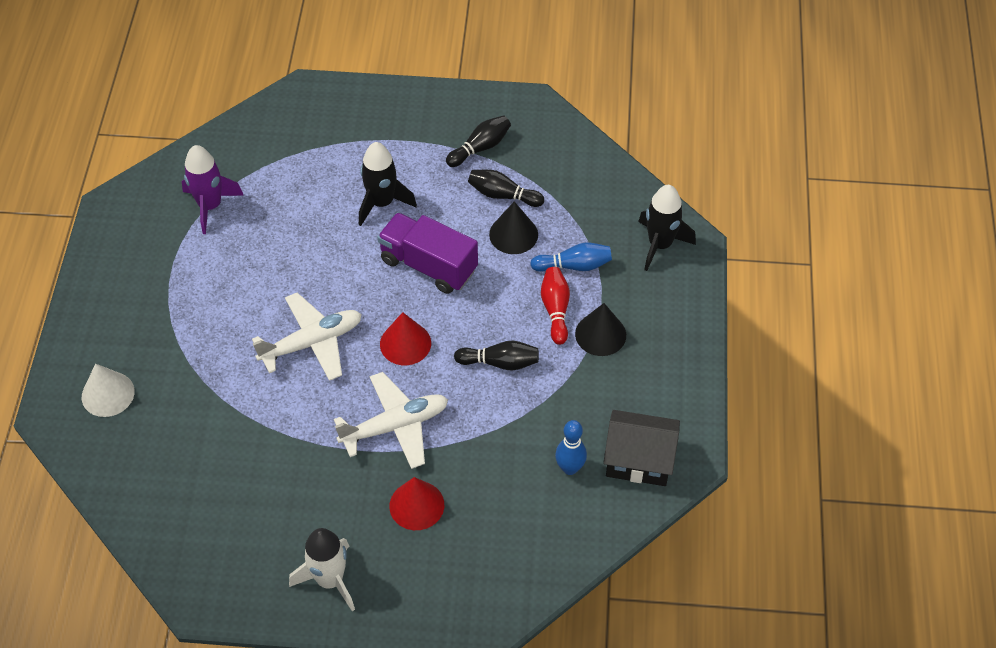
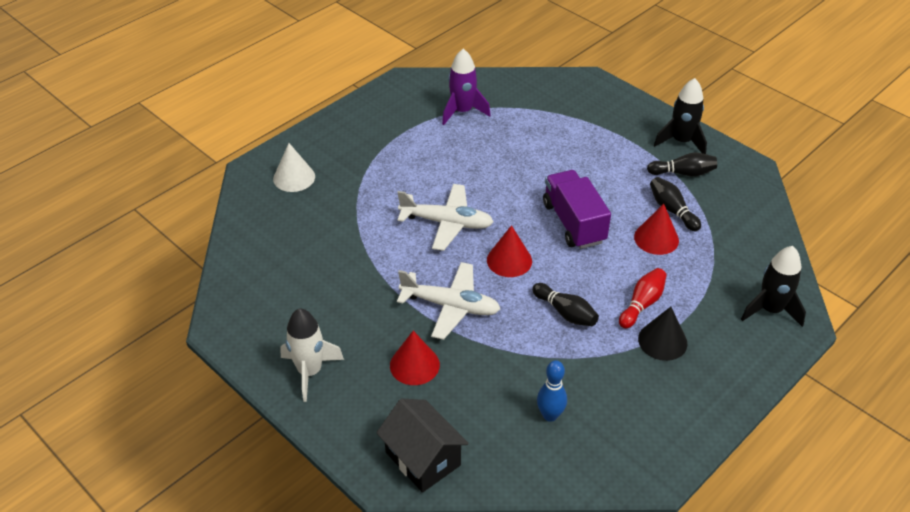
camera: 40 degrees right, 10 degrees down
black rocket [359,142,417,226] -> black rocket moved to [654,78,707,154]
black cone [489,201,538,254] -> red cone [634,204,679,255]
blue bowling pin [530,243,612,272] -> none
black house [603,410,680,486] -> black house moved to [376,398,469,493]

